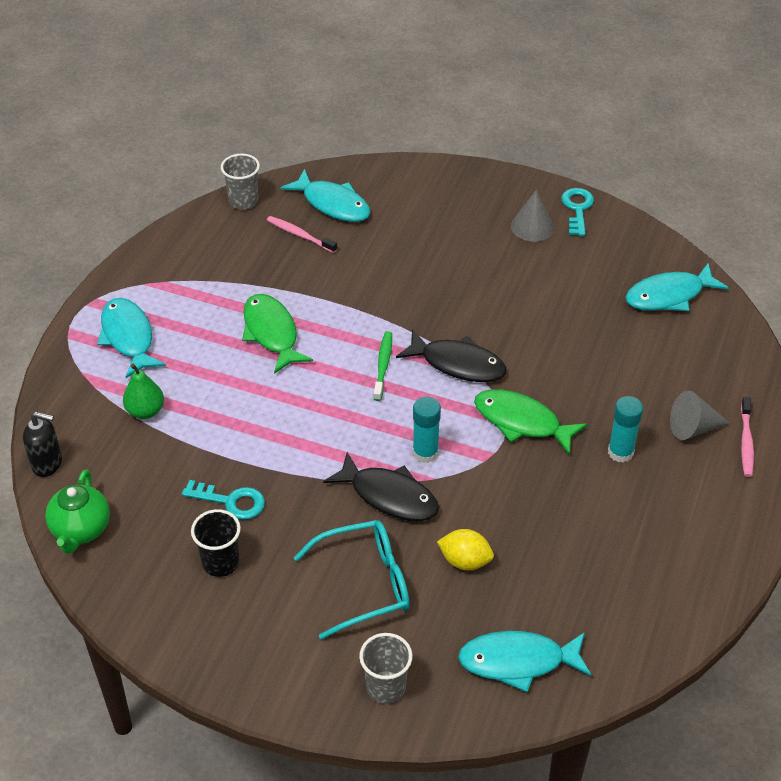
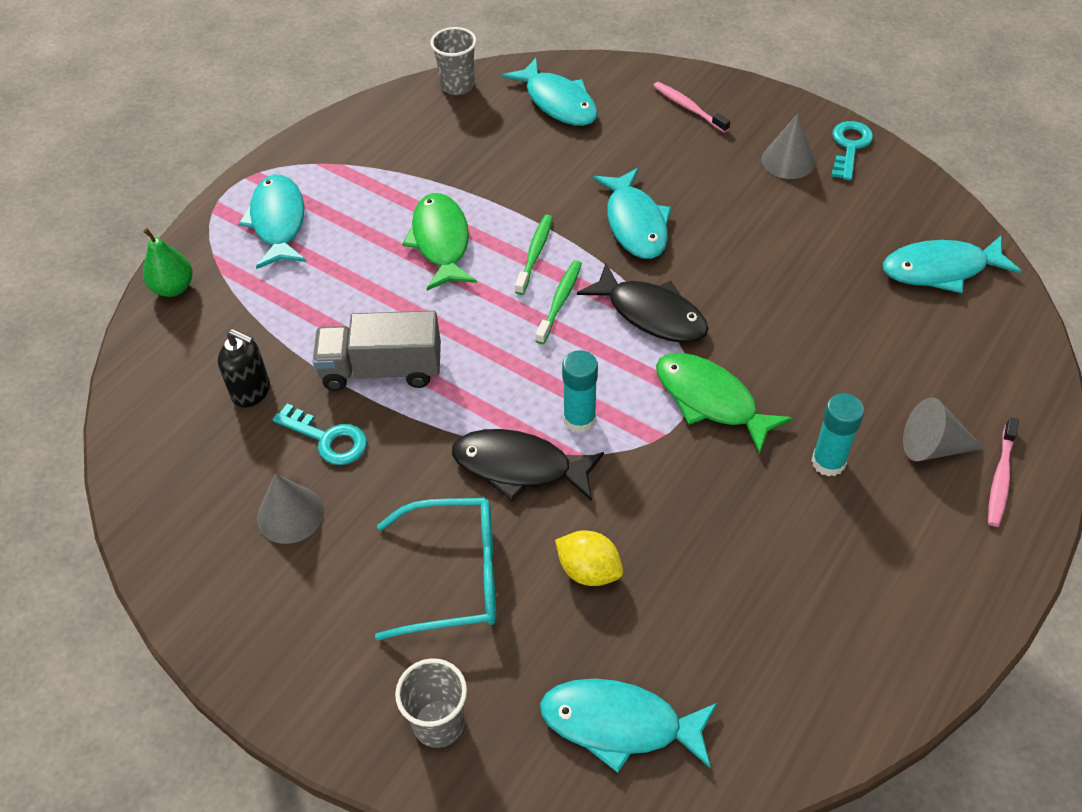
camera: 15 degrees right, 5 degrees up
black soap dispenser [23,412,62,477] -> black soap dispenser moved to [218,329,270,408]
green teapot [45,469,110,554] -> none
green pear [123,364,164,419] -> green pear moved to [143,228,193,297]
black cup [191,509,241,577] -> grey cone [257,473,324,544]
pink toothbrush [267,216,337,253] -> pink toothbrush moved to [653,82,730,133]
black fish [323,452,439,521] -> black fish turned 150 degrees clockwise [452,429,604,501]
none -> grey truck [312,311,441,391]
none -> green toothbrush [515,215,553,295]
none -> turquoise fish [593,168,672,259]

